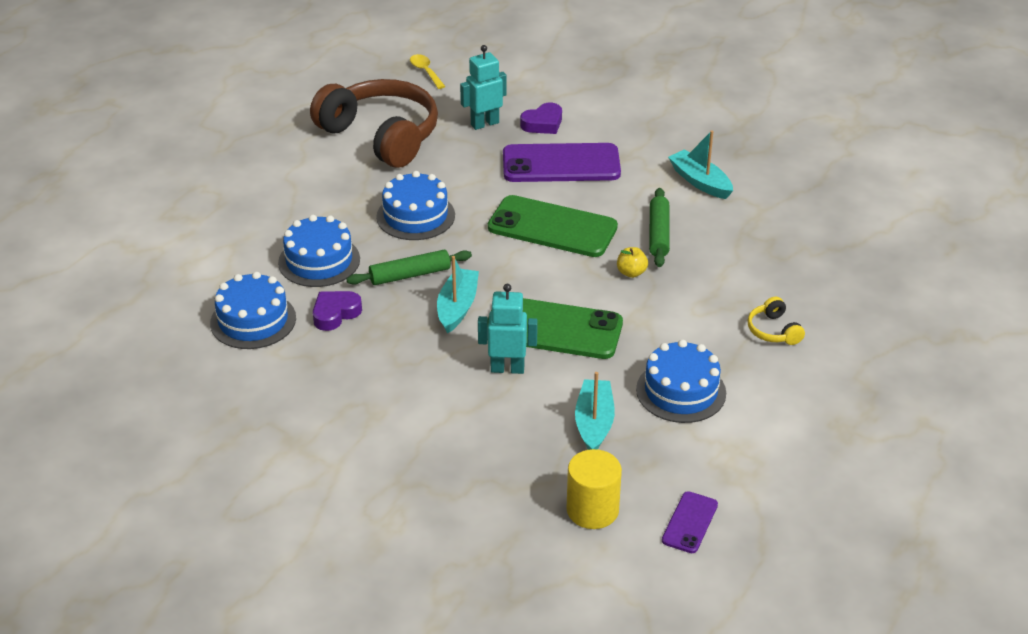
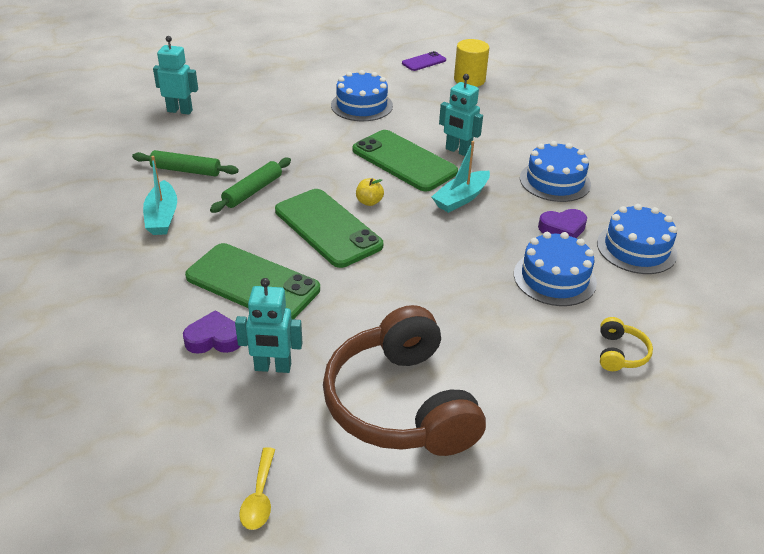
camera: 150 degrees left, 0 degrees up
green rolling pin [347,250,472,285] -> green rolling pin moved to [132,150,239,177]
blue cake [376,171,455,240] -> blue cake moved to [520,141,591,202]
purple phone [503,143,621,182] -> green phone [185,243,320,320]
turquoise boat [575,372,615,450] -> none
yellow apple [617,247,648,278] -> yellow apple moved to [356,178,384,206]
yellow headphones [748,297,805,345] -> yellow headphones moved to [600,317,653,371]
none -> turquoise robot [153,36,198,115]

